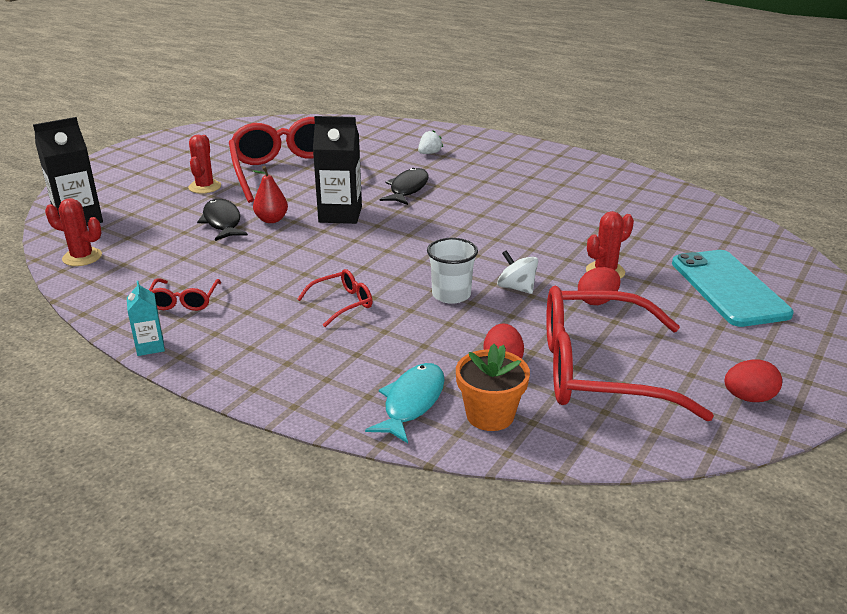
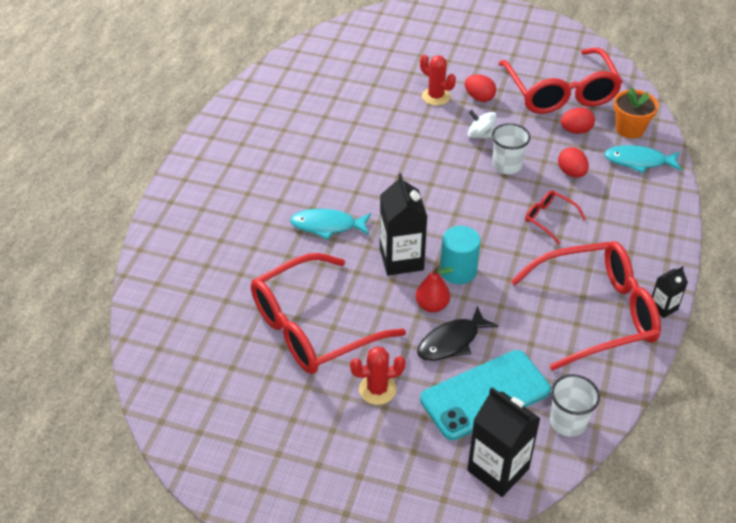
camera: 105 degrees left, 15 degrees up
red cactus [45,198,102,266] -> white cup [550,374,600,437]
turquoise carton [127,281,165,356] -> black carton [652,266,688,318]
red glasses [149,278,221,311] -> red glasses [511,241,661,371], size x2.32
black fish [380,168,429,205] -> turquoise fish [290,209,371,240]
white strawberry [418,130,443,154] -> none
white spinning top [497,250,538,294] -> white spinning top turned 90 degrees clockwise [468,110,496,139]
turquoise phone [672,250,794,327] -> turquoise phone moved to [420,350,551,440]
red egg [724,359,782,402] -> red egg moved to [558,147,589,177]
none -> turquoise cylinder [440,226,481,284]

